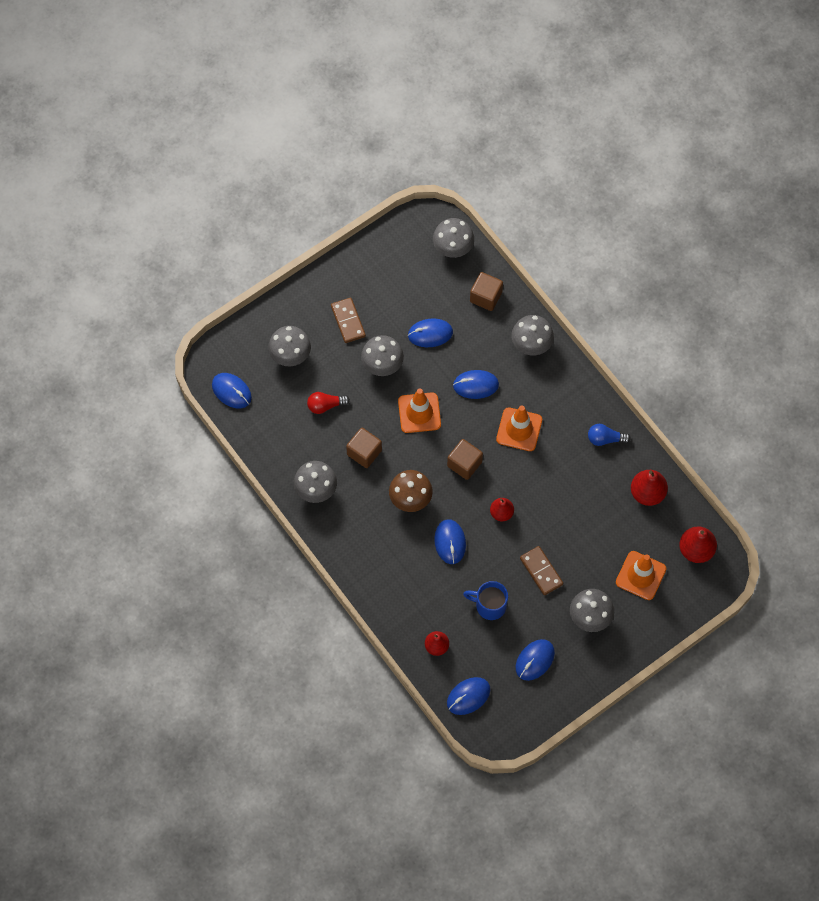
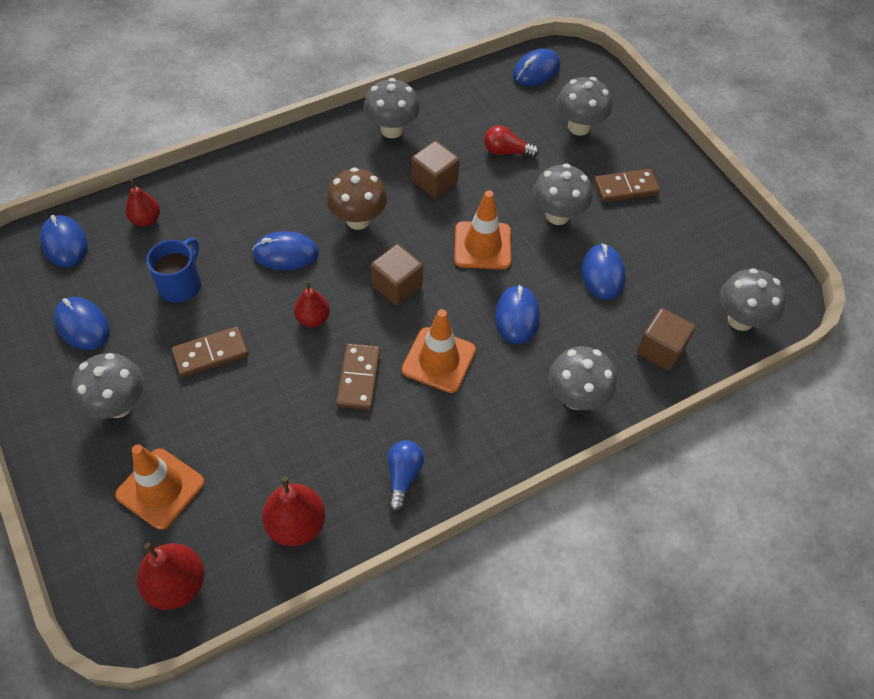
camera: 95 degrees right, 10 degrees down
red light bulb [307,392,350,414] -> red light bulb turned 75 degrees counterclockwise [484,125,539,158]
none -> brown domino [336,344,380,410]

